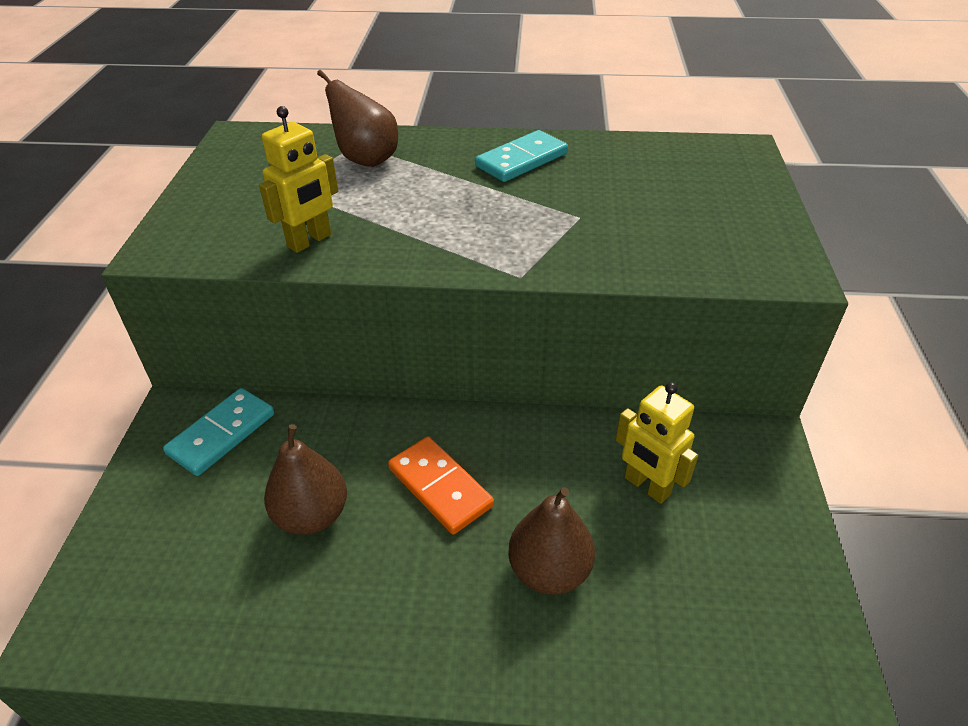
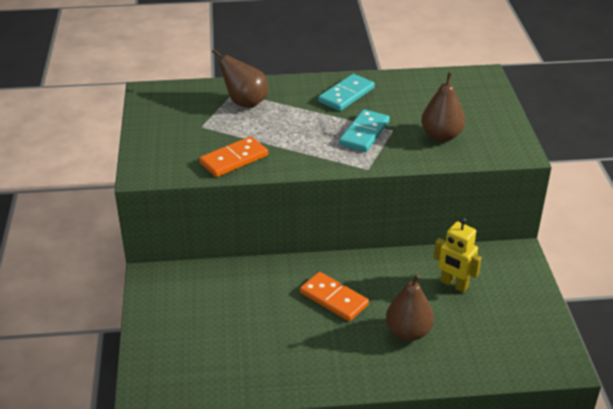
camera: 10 degrees left, 5 degrees down
turquoise domino [163,388,274,476] -> turquoise domino moved to [339,109,390,152]
yellow robot [259,106,338,253] -> orange domino [199,136,268,177]
brown pear [264,424,347,535] -> brown pear moved to [421,72,465,142]

